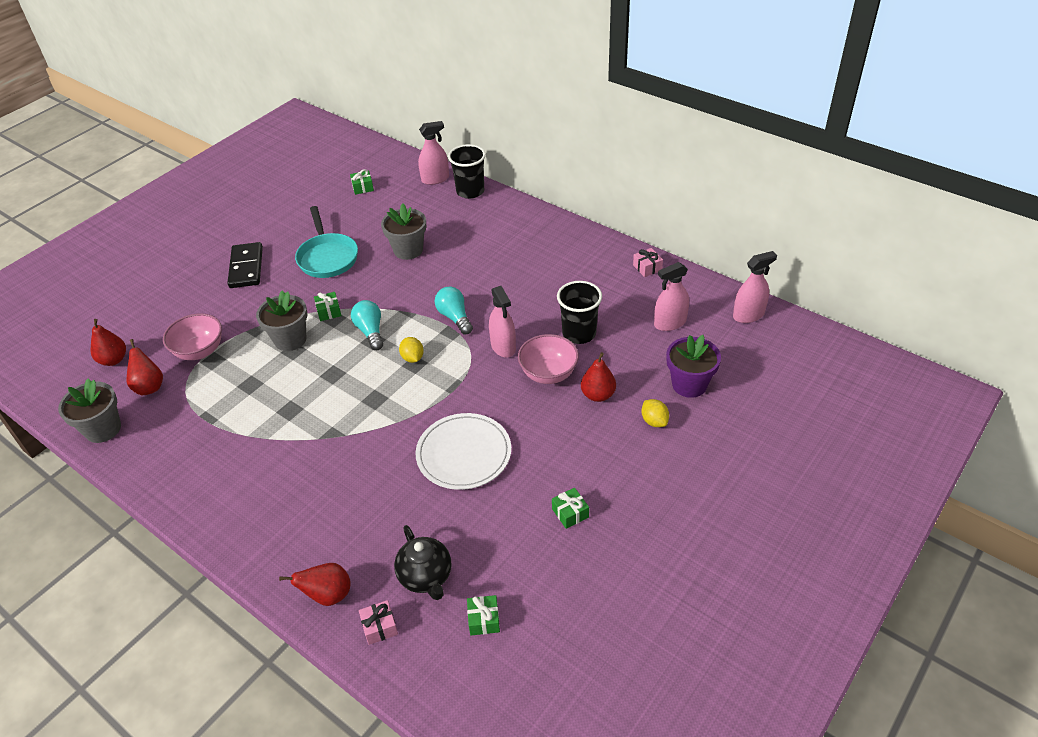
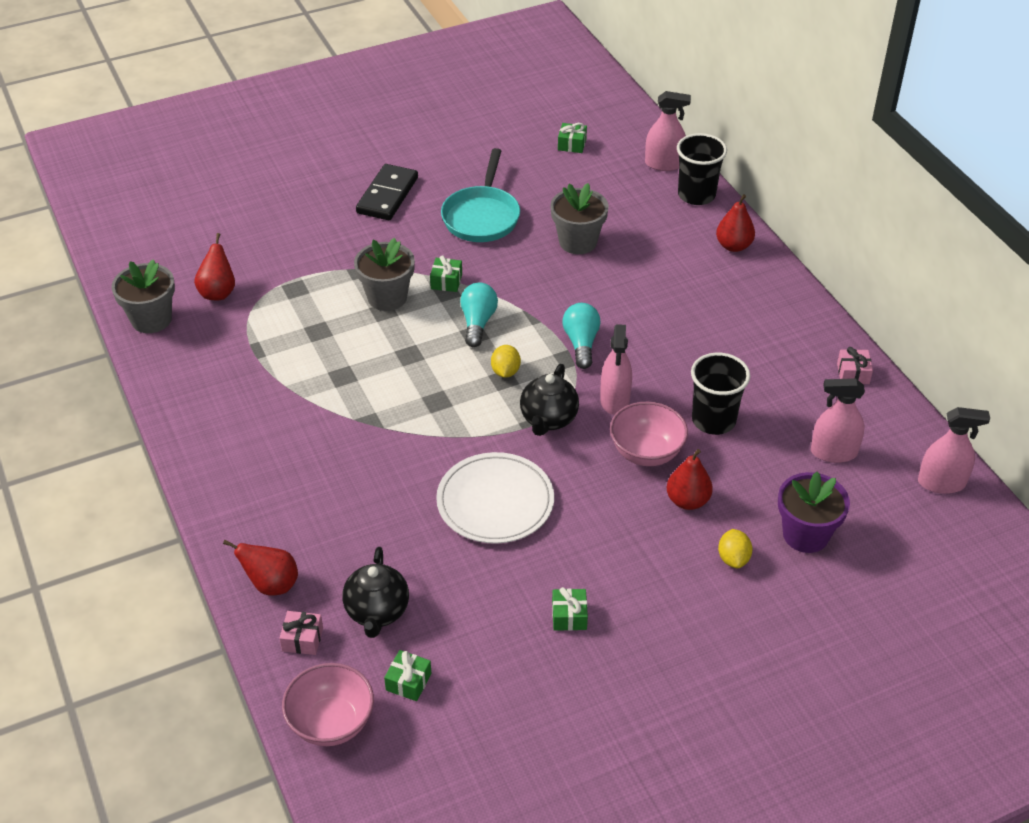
camera: 25 degrees right, 0 degrees up
red pear [91,319,126,366] -> red pear moved to [716,194,755,252]
pink bowl [163,313,222,360] -> pink bowl moved to [282,663,374,746]
none -> black teapot [520,364,579,436]

